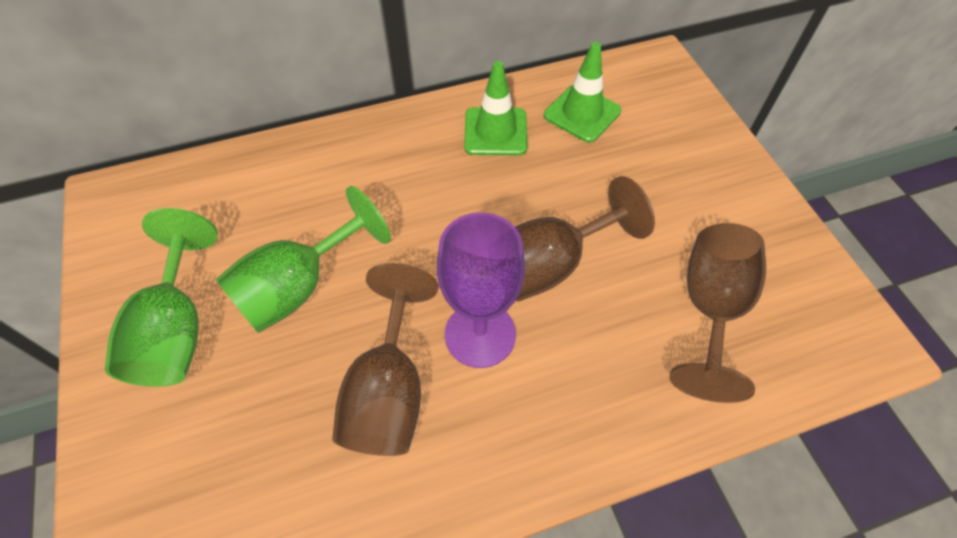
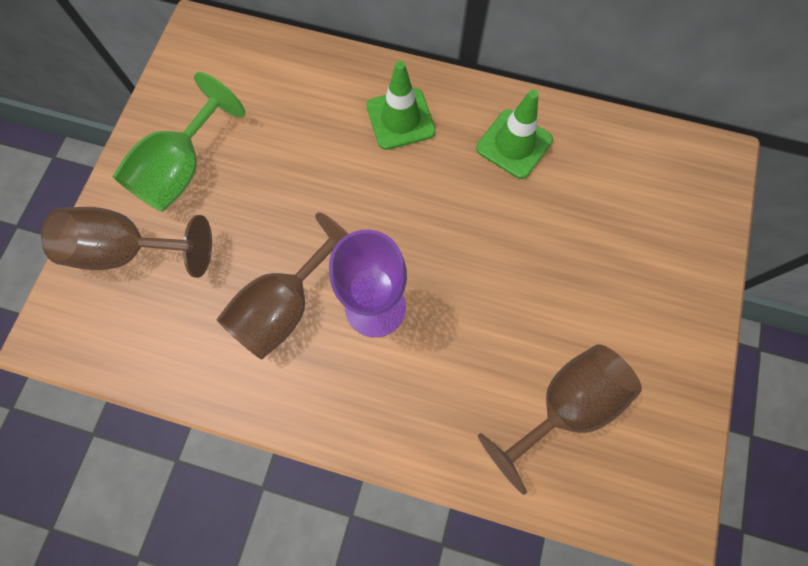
camera: 35 degrees right, 15 degrees up
green goblet [216,186,391,333] -> none
brown goblet [515,176,655,302] -> brown goblet moved to [41,207,212,278]
green traffic cone [544,42,621,143] -> green traffic cone moved to [366,61,436,150]

